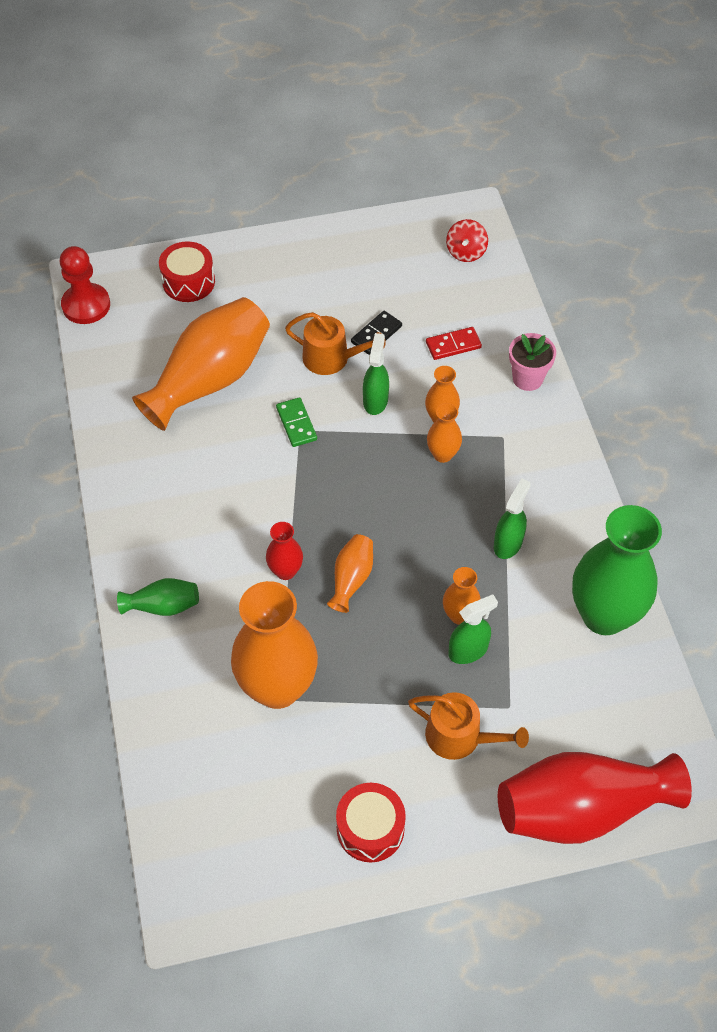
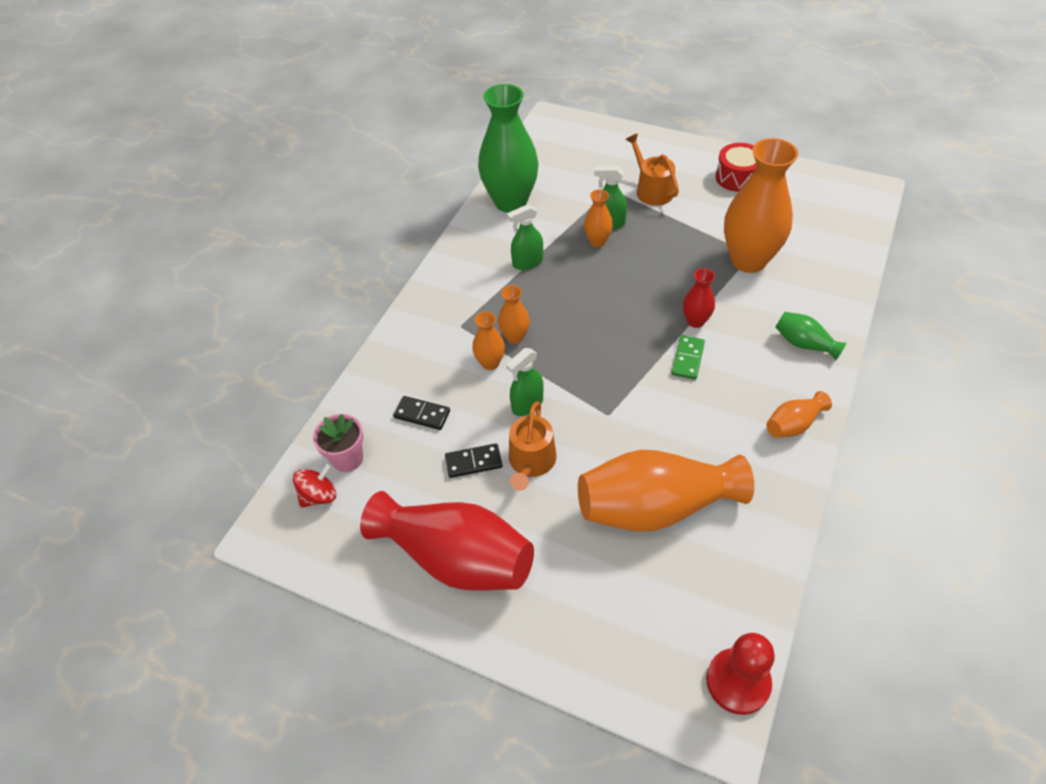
camera: 140 degrees left, 5 degrees down
red drum [159,241,215,302] -> none
green domino [276,397,317,447] -> green domino moved to [672,335,705,380]
orange watering can [285,312,386,375] -> orange watering can turned 135 degrees counterclockwise [509,401,557,491]
orange vase [327,534,373,613] -> orange vase moved to [766,391,832,438]
red domino [426,327,482,360] -> black domino [393,396,450,430]
red vase [498,752,692,844] -> red vase moved to [360,491,534,591]
pink flower pot [509,333,556,391] -> pink flower pot moved to [313,414,364,472]

